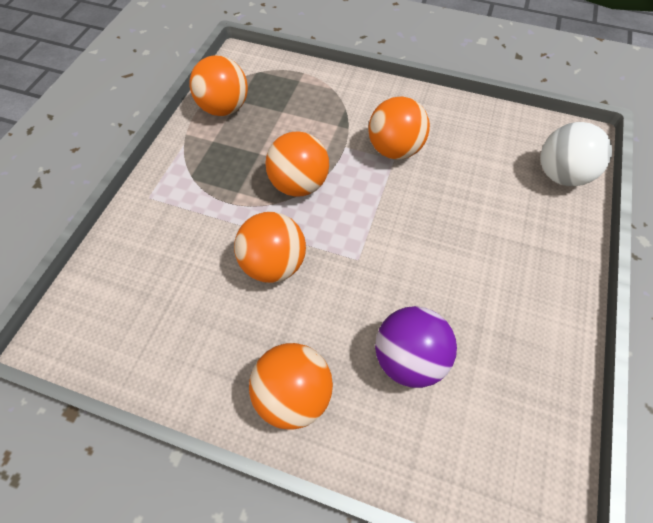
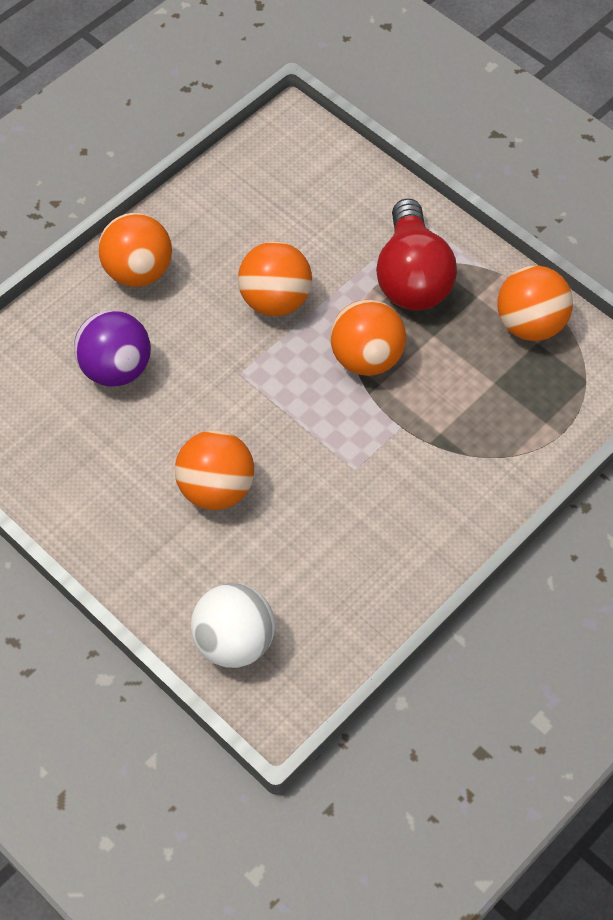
camera: 115 degrees right, 0 degrees up
orange ball [368,96,430,159] -> orange ball moved to [175,430,254,510]
none -> red light bulb [376,198,457,311]

